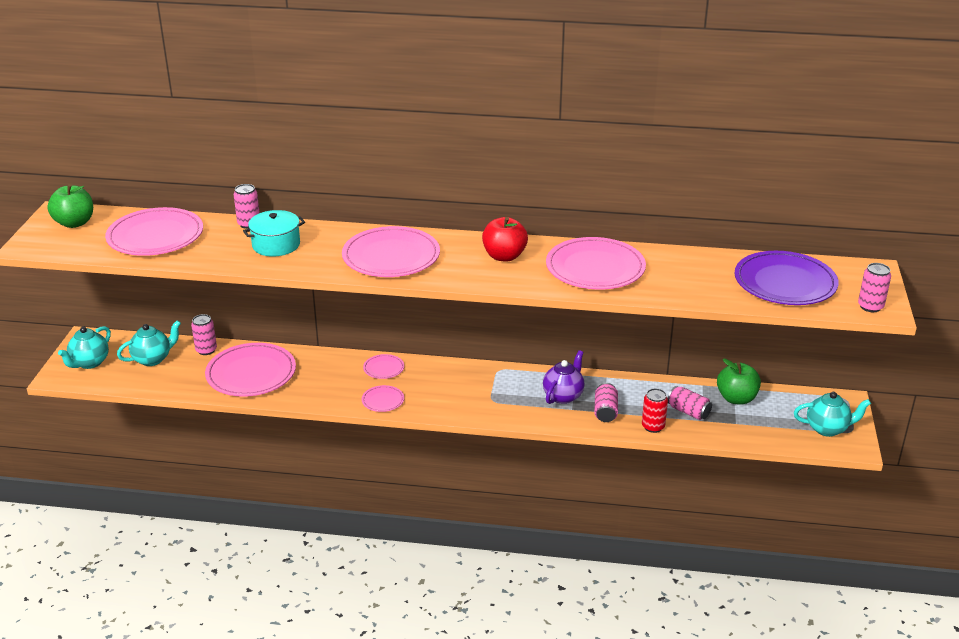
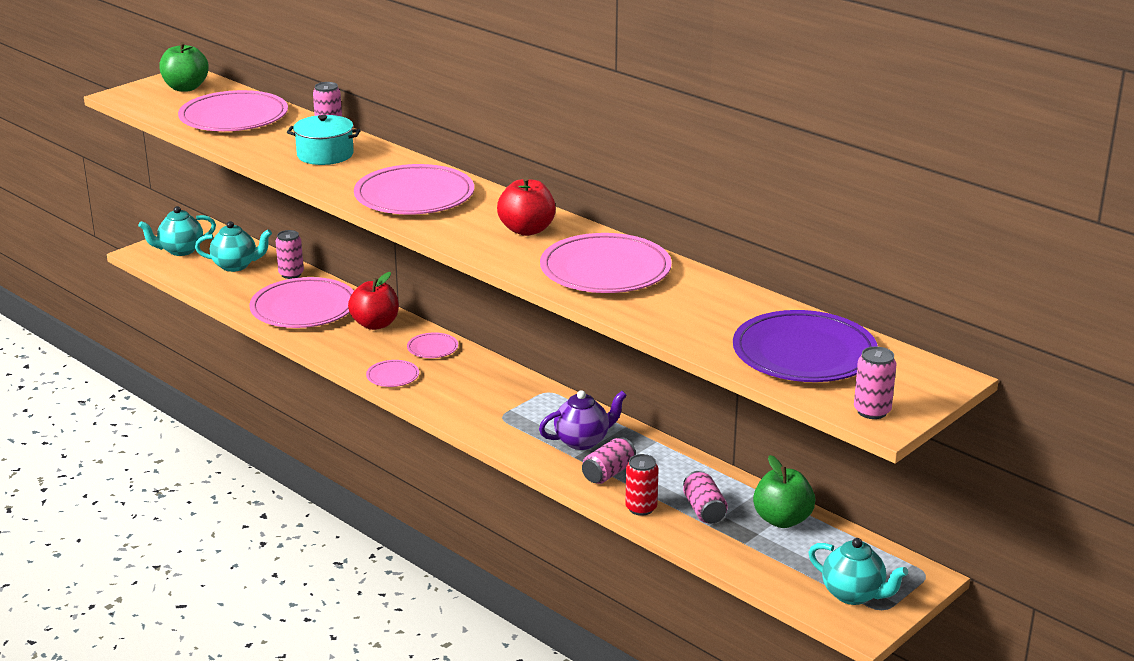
camera: 35 degrees right, 5 degrees down
none -> red apple [348,272,399,330]

